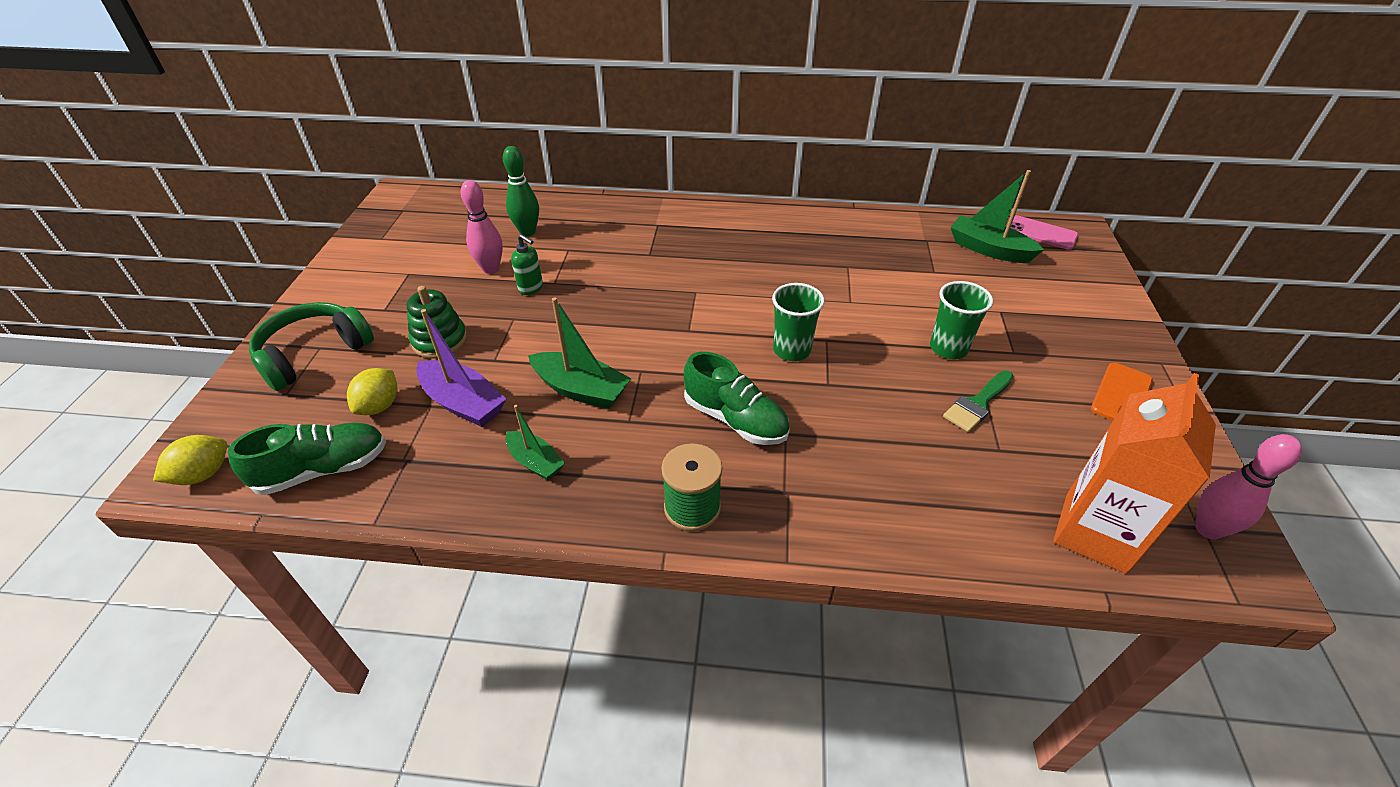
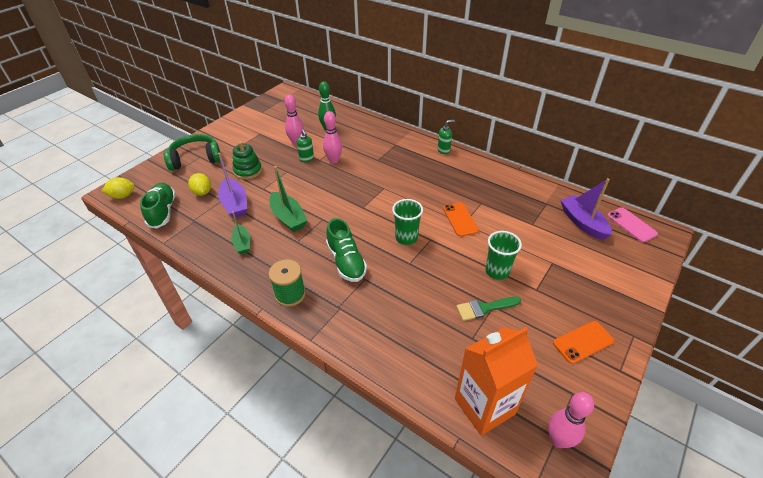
camera: 30 degrees right, 0 degrees up
green shoe [228,422,386,495] -> green shoe turned 105 degrees counterclockwise [140,183,176,229]
yellow lemon [347,368,397,415] -> yellow lemon turned 75 degrees counterclockwise [188,173,211,196]
green boat [950,170,1044,263] -> purple boat [561,178,612,240]
none -> pink bowling pin [323,111,342,163]
none -> green soap dispenser [438,120,455,154]
none -> orange phone [443,202,479,237]

